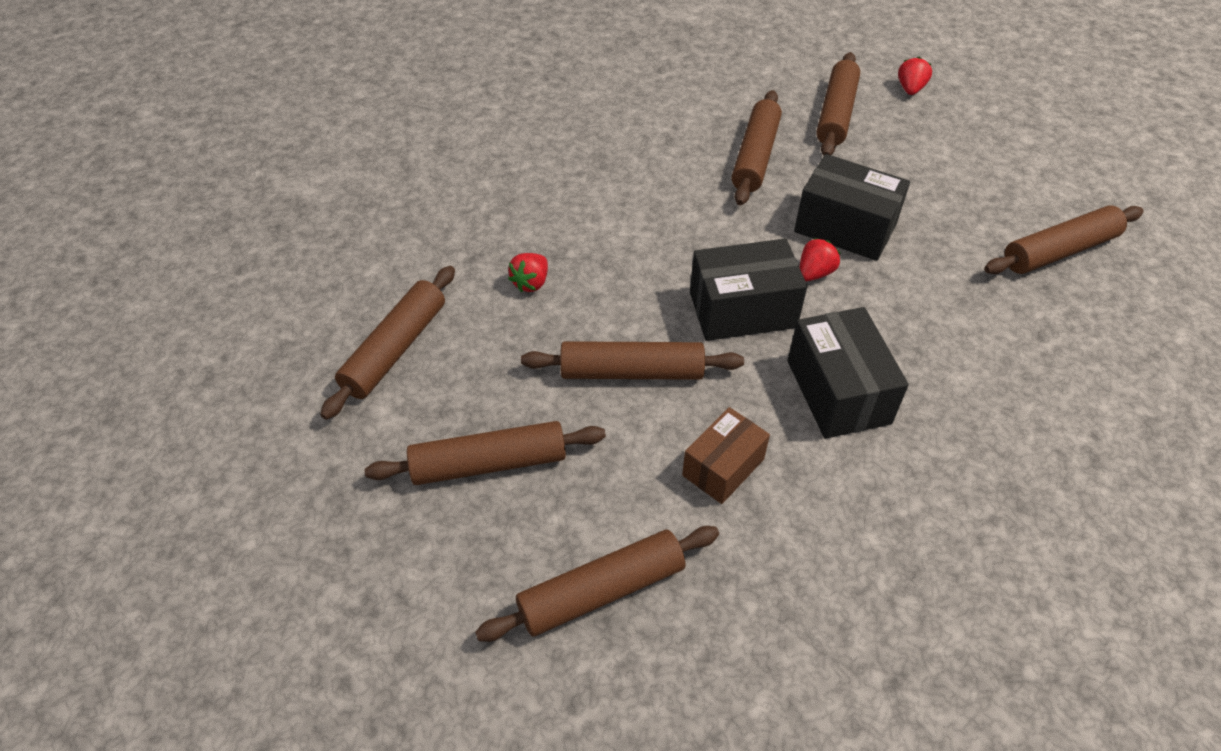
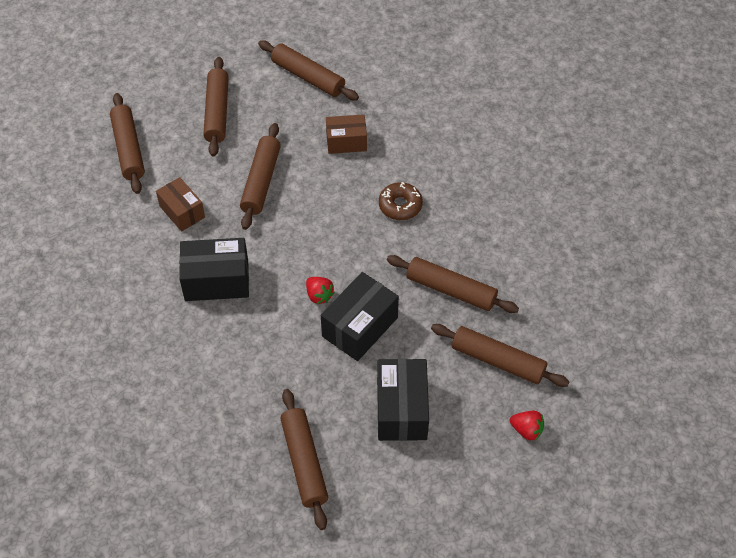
camera: 100 degrees right, 5 degrees up
red strawberry [508,253,548,292] -> brown box [326,114,367,154]
black box [690,239,807,341] -> black box moved to [377,359,429,441]
none -> brown donut [379,182,423,220]

